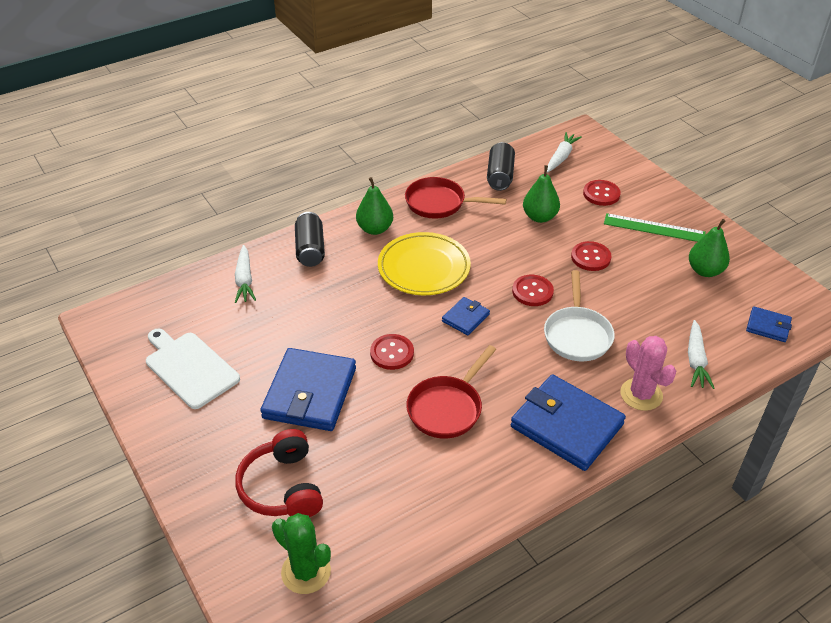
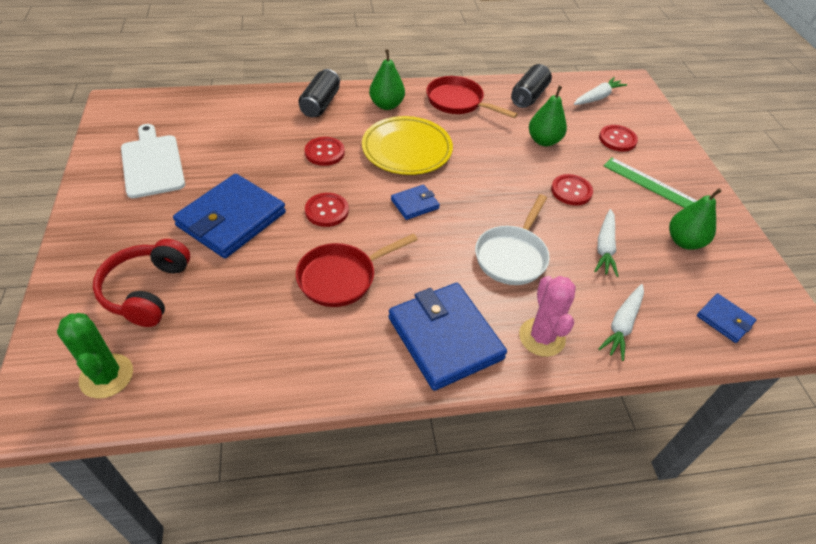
camera: 20 degrees right, 5 degrees up
white carrot [235,245,256,303] -> white carrot moved to [594,209,619,277]
red button [512,275,554,306] -> red button moved to [305,137,345,166]

